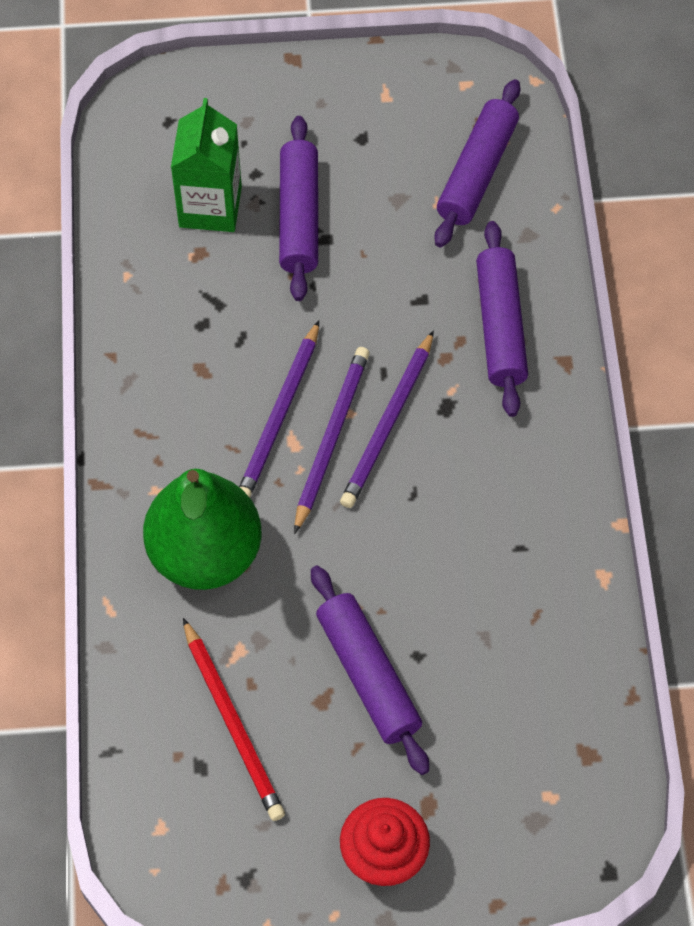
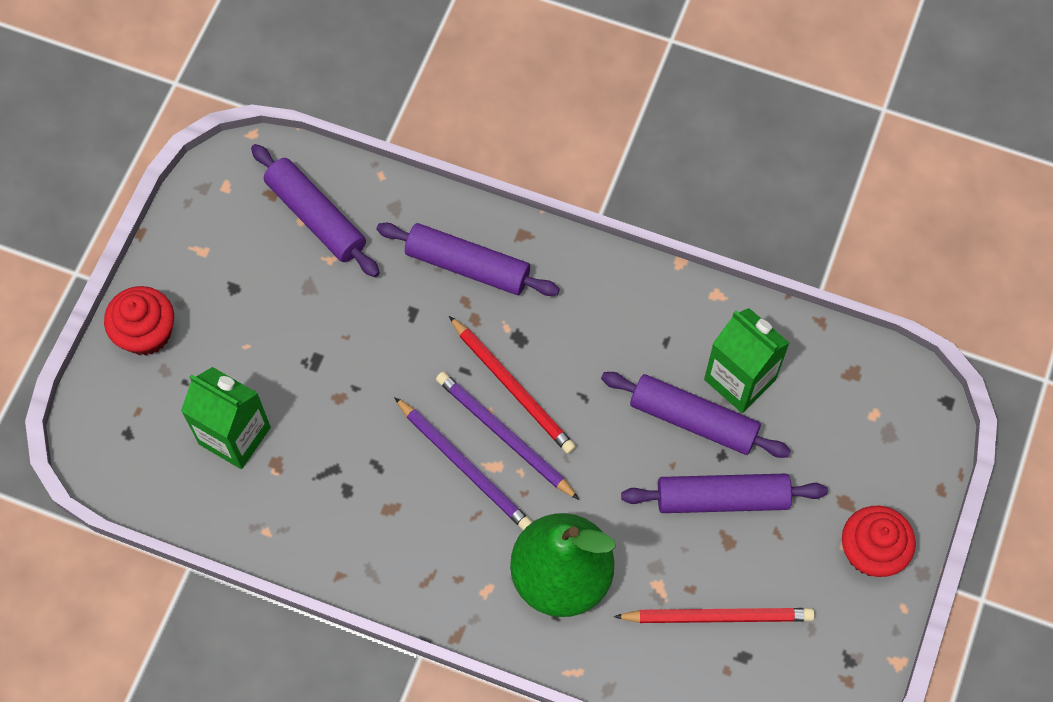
camera: 65 degrees left, 5 degrees up
purple rolling pin [279,116,318,301] -> purple rolling pin moved to [601,372,791,458]
purple pencil [340,330,434,508] -> red pencil [449,316,576,454]
none -> red cupcake [104,286,174,356]
none -> green carton [704,308,789,413]

